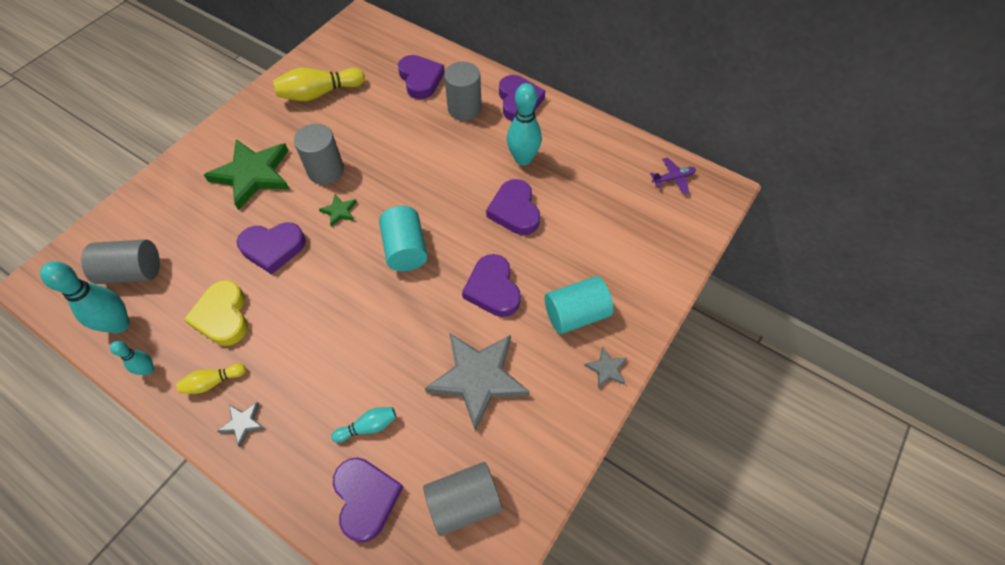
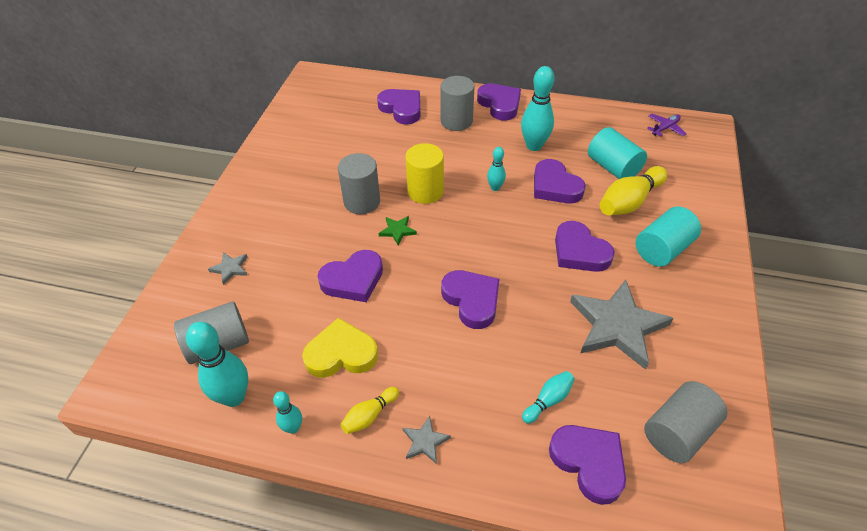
camera: 20 degrees left, 10 degrees down
yellow heart [184,280,248,346] -> yellow heart turned 120 degrees clockwise [302,318,378,378]
green star [204,139,289,210] -> none
yellow bowling pin [273,68,365,101] -> yellow bowling pin moved to [600,166,667,215]
turquoise cylinder [379,206,428,271] -> turquoise cylinder moved to [588,127,647,179]
grey star [584,346,627,388] -> grey star moved to [208,252,248,285]
none -> yellow cylinder [405,143,444,204]
none -> purple heart [441,270,500,329]
none -> turquoise bowling pin [487,147,506,191]

